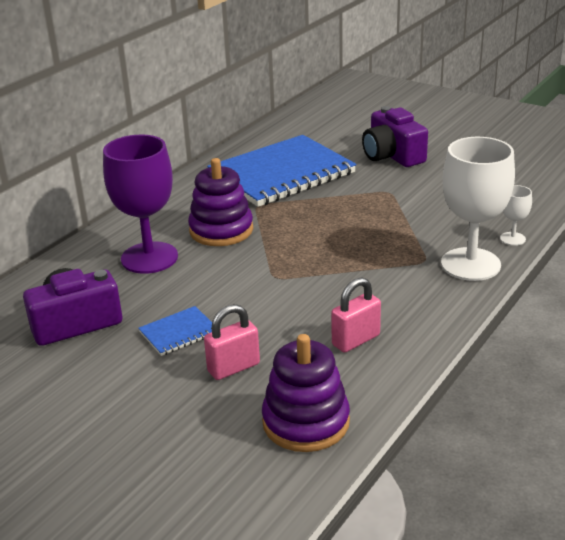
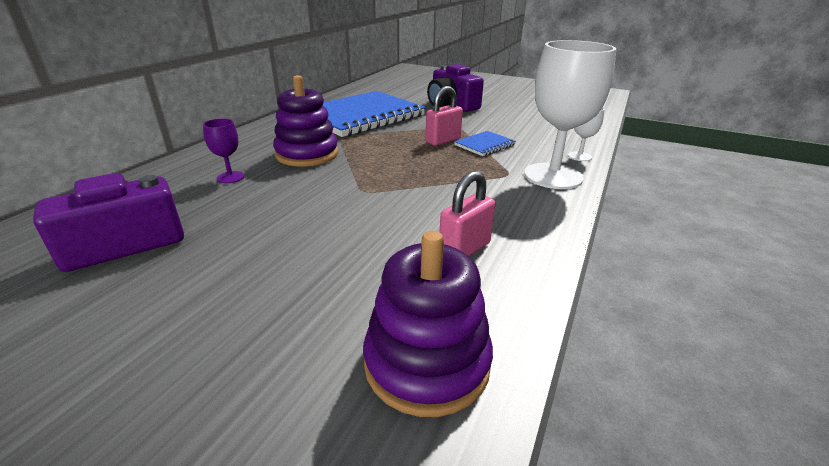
camera: 10 degrees left, 0 degrees up
purple goblet [103,135,178,274] -> purple goblet [203,118,245,183], size x0.45
blue notebook [138,306,212,356] -> blue notebook moved to [454,131,516,156]
pink padlock [204,304,260,380] -> pink padlock moved to [425,86,463,146]

